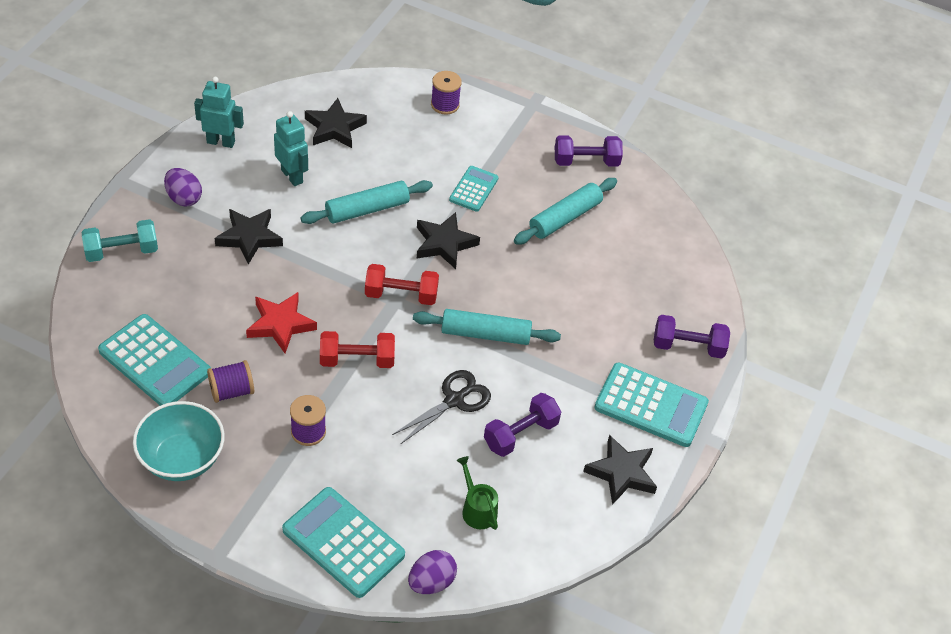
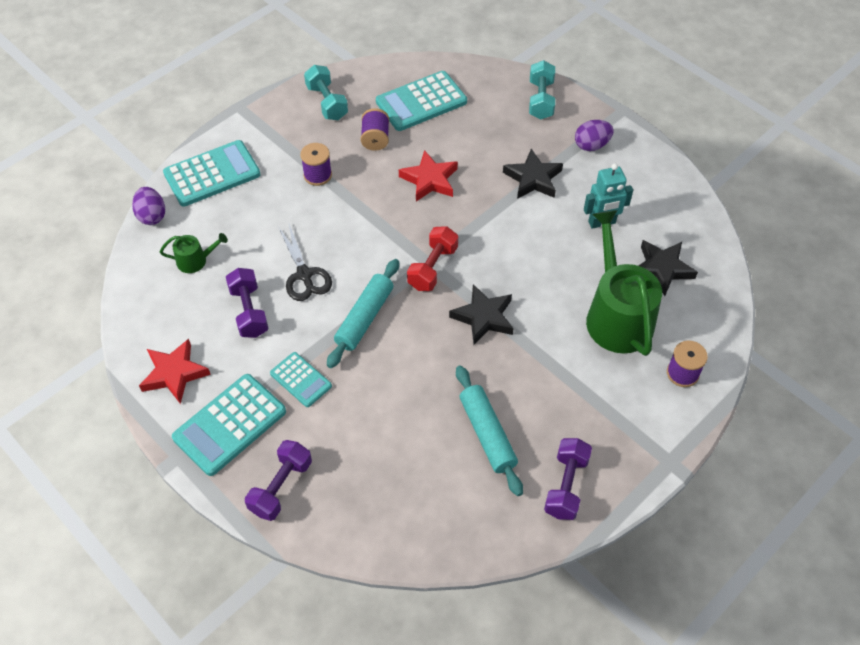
camera: 115 degrees right, 5 degrees up
turquoise bowl [133,401,225,481] -> turquoise dumbbell [304,65,348,120]
turquoise robot [194,77,244,148] -> none
turquoise rolling pin [301,180,433,224] -> none
red dumbbell [320,331,395,368] -> none
turquoise calculator [449,166,499,212] -> turquoise calculator moved to [270,352,332,407]
black star [583,434,657,505] -> red star [139,339,211,404]
none -> green watering can [586,210,662,356]

